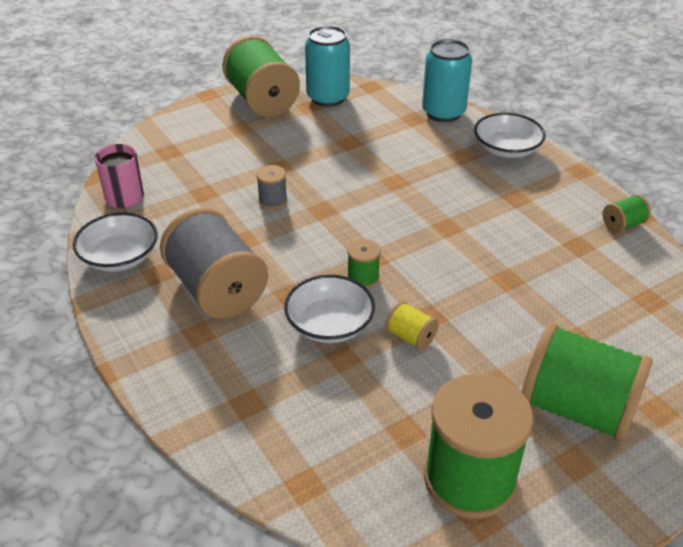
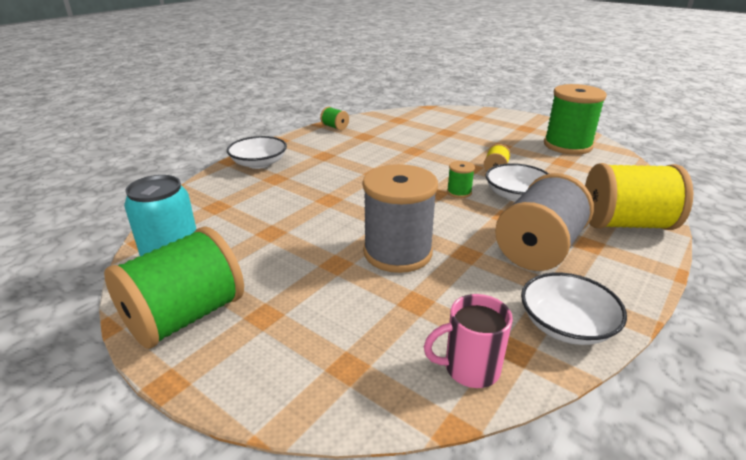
camera: 110 degrees left, 10 degrees down
grey spool [256,165,287,210] -> grey spool [362,164,438,273], size x2.27
turquoise can [422,39,472,122] -> none
green spool [522,323,653,442] -> none
none -> yellow spool [585,163,693,230]

